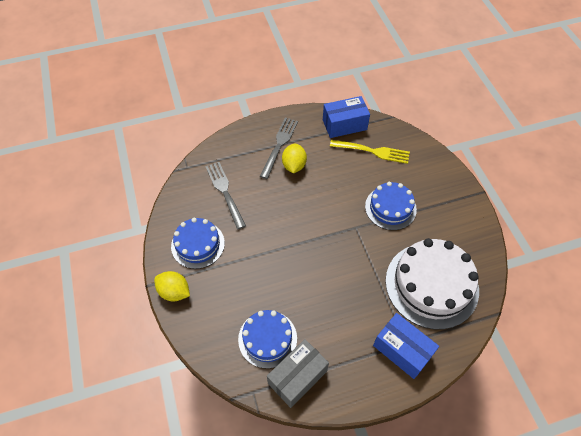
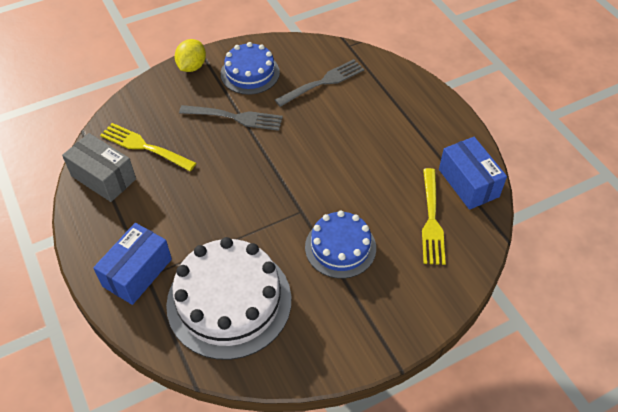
camera: 80 degrees right, 5 degrees down
blue cake [238,310,297,369] -> yellow fork [100,123,196,171]
grey fork [260,118,298,179] -> grey fork moved to [179,105,283,131]
yellow lemon [282,144,307,173] -> none

